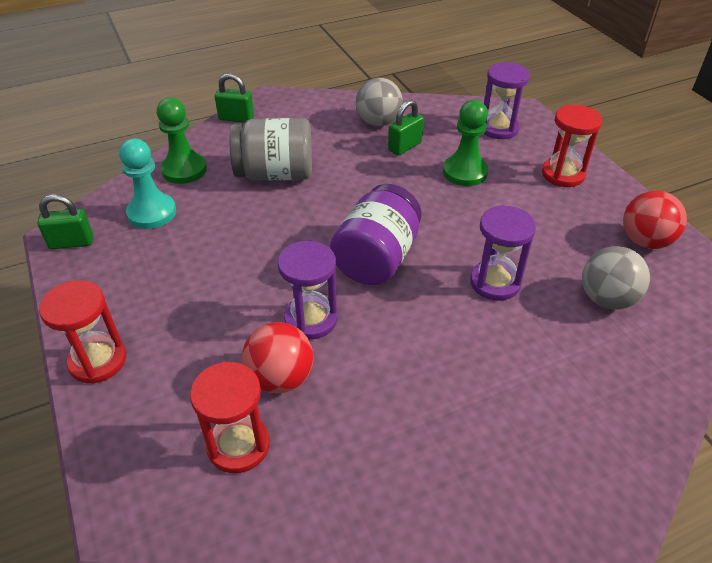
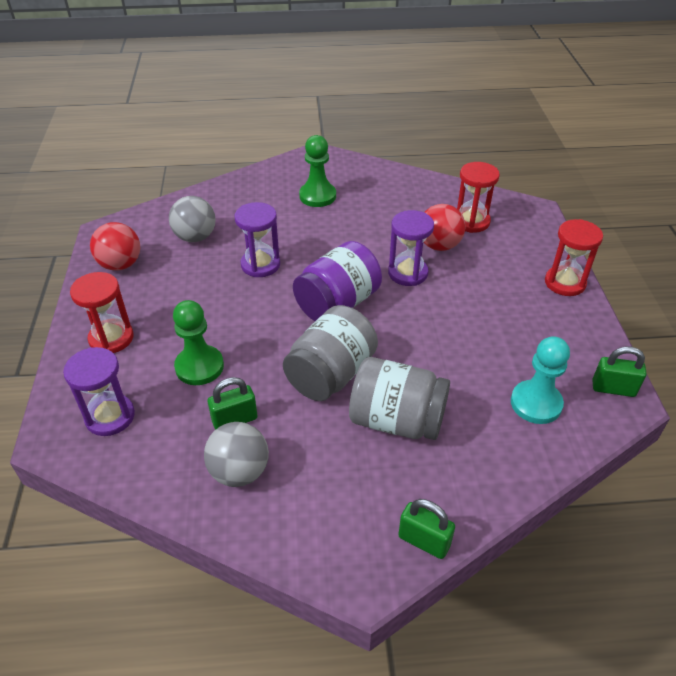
camera: 160 degrees left, 0 degrees up
green pawn [157,98,207,184] -> green pawn moved to [299,135,336,207]
none -> grey jar [283,305,378,401]

